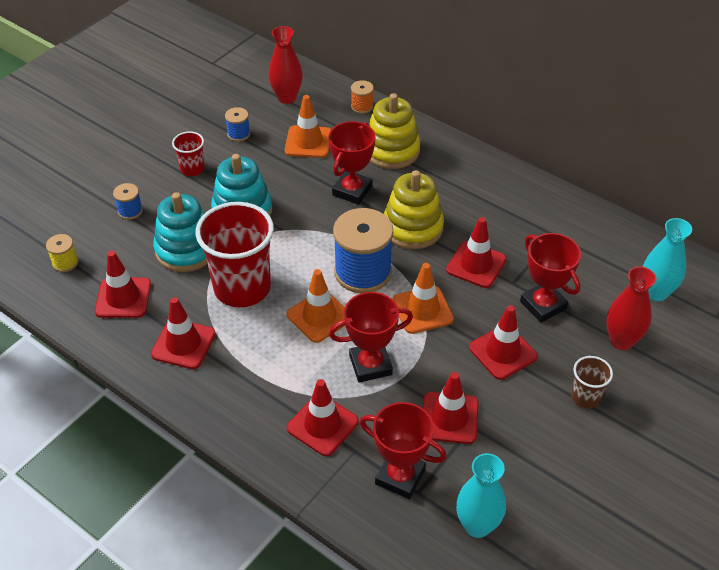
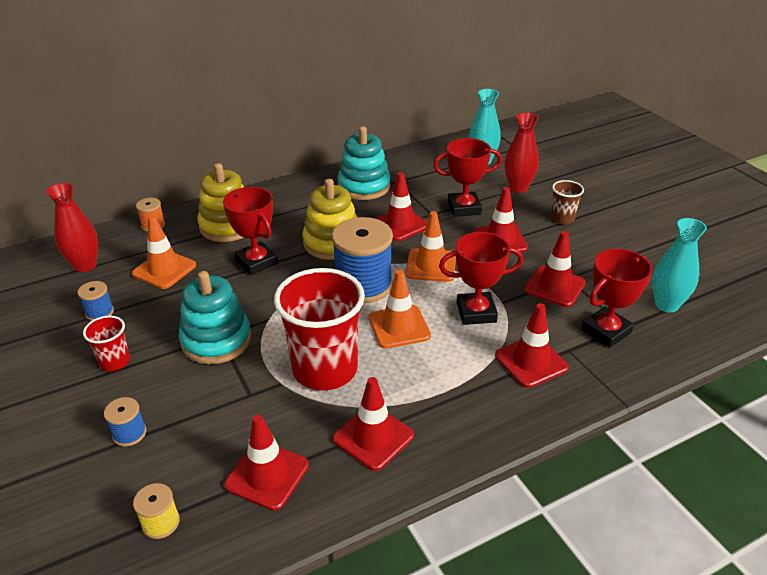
camera: 65 degrees left, 10 degrees down
turquoise stacking toy [153,192,207,272] -> turquoise stacking toy moved to [337,126,390,200]
red trophy [329,292,413,383] -> red trophy turned 75 degrees clockwise [439,232,523,325]

